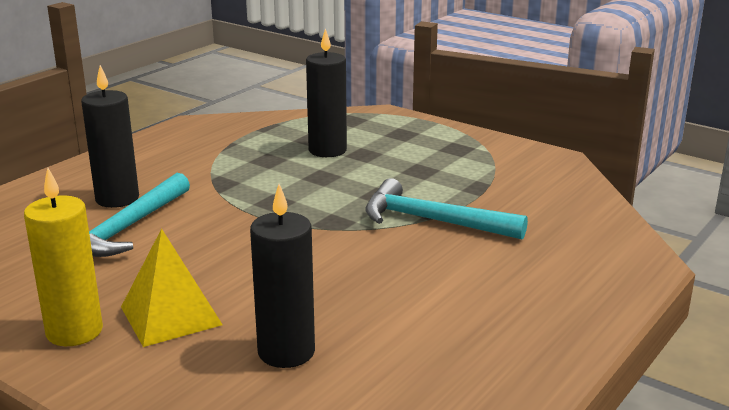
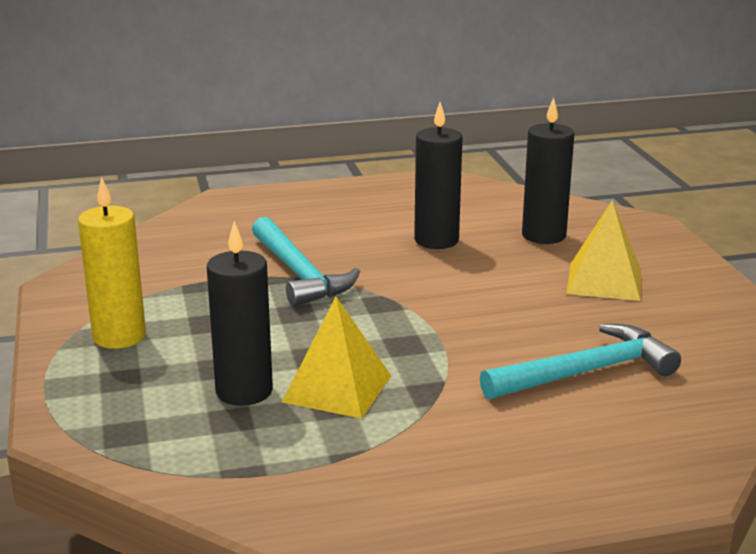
camera: 140 degrees left, 0 degrees up
yellow candle [24,168,103,346] -> yellow candle moved to [78,177,146,349]
black candle [81,65,139,208] -> black candle moved to [414,102,463,249]
none -> yellow pyramid [282,297,391,419]

